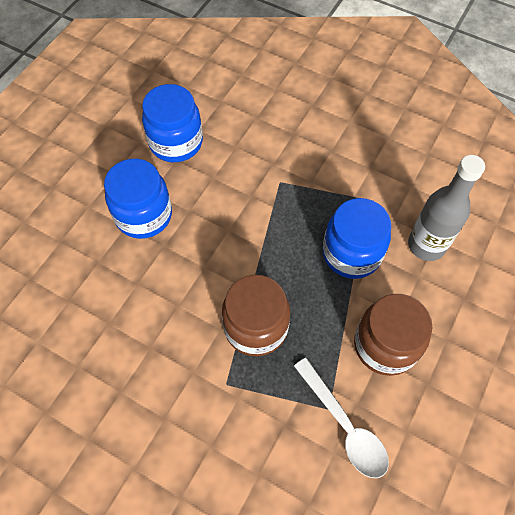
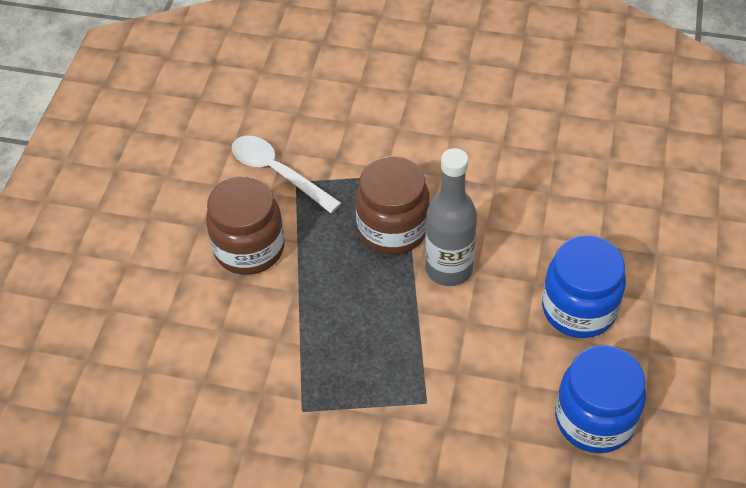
camera: 165 degrees right, 10 degrees down
blue jar [323,198,391,279] -> none
grey bottle [408,155,485,261] -> grey bottle moved to [425,148,477,286]

